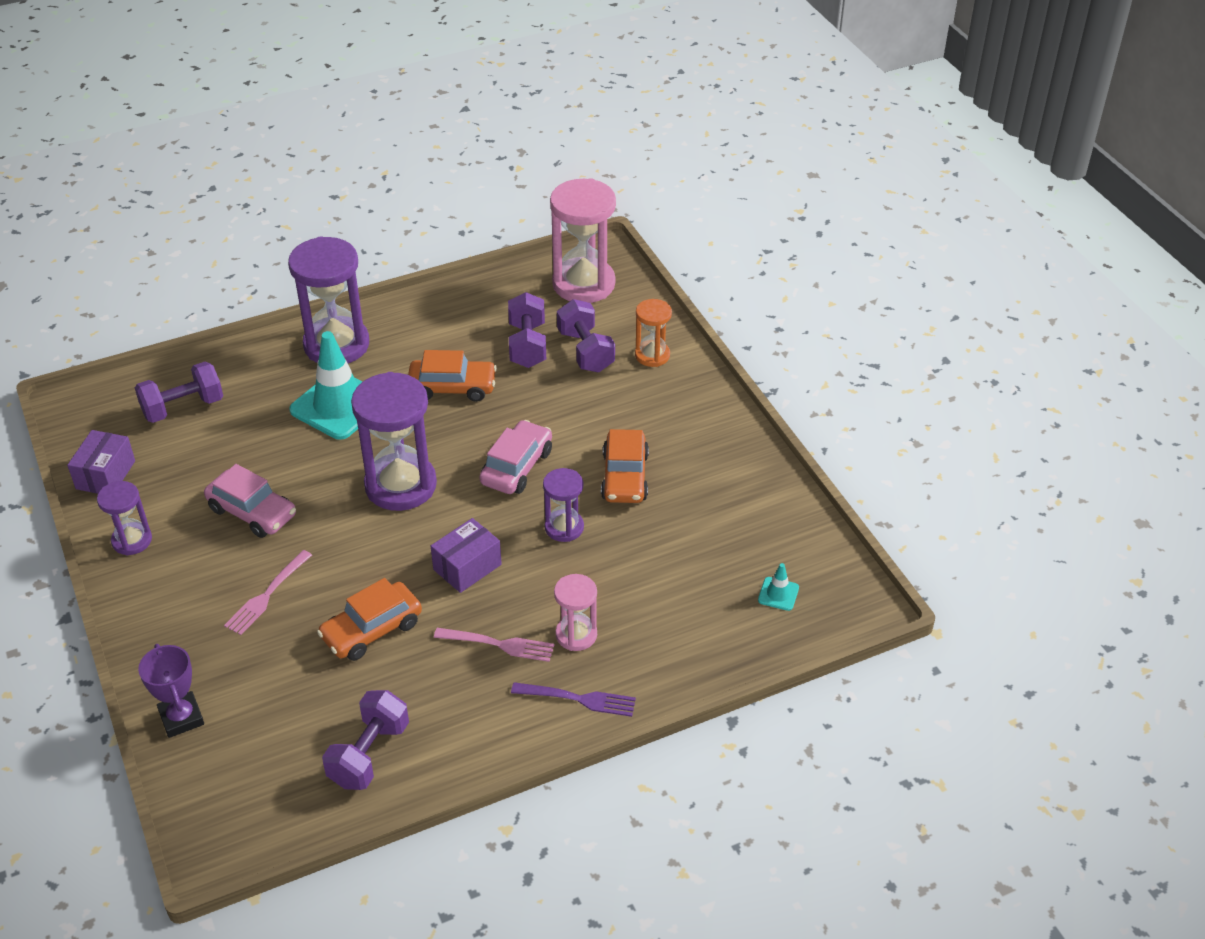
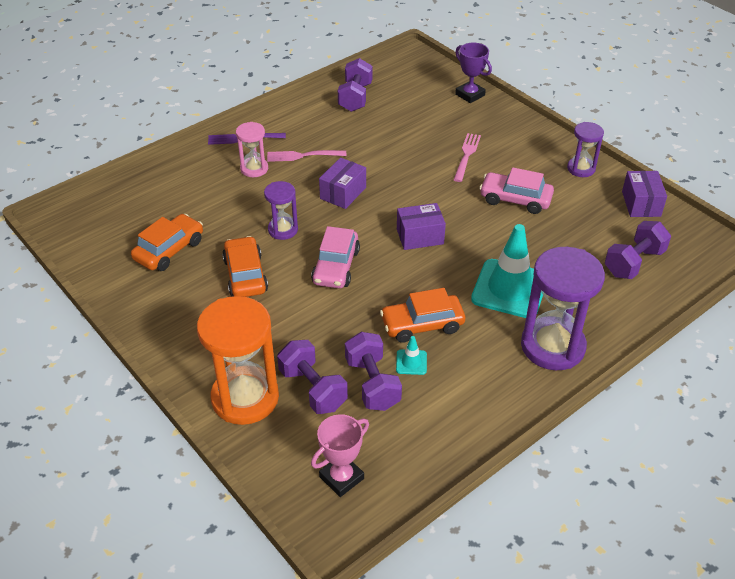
camera: 165 degrees right, 0 degrees up
orange car [317,578,422,661] -> orange car moved to [131,214,203,271]
purple hourglass [351,372,437,511] -> purple box [397,203,446,250]
pink hourglass [550,178,616,303] -> pink trophy [311,414,369,497]
orange hourglass [635,299,672,367] -> orange hourglass [197,296,279,425], size x1.88
turquoise traffic cone [758,563,799,611] -> turquoise traffic cone moved to [396,336,427,375]

